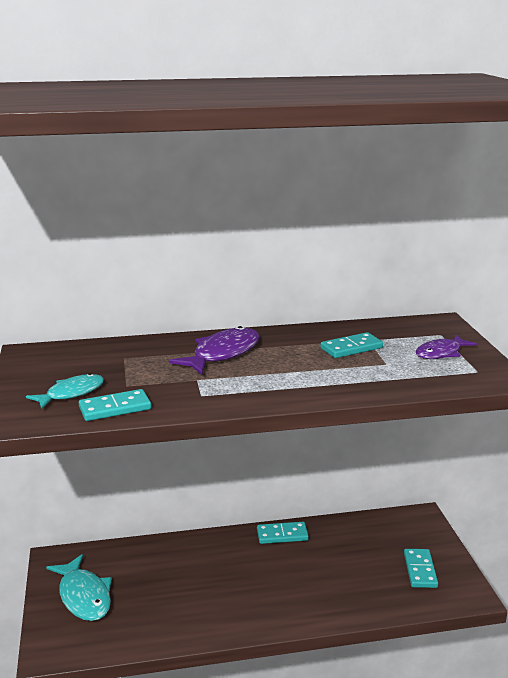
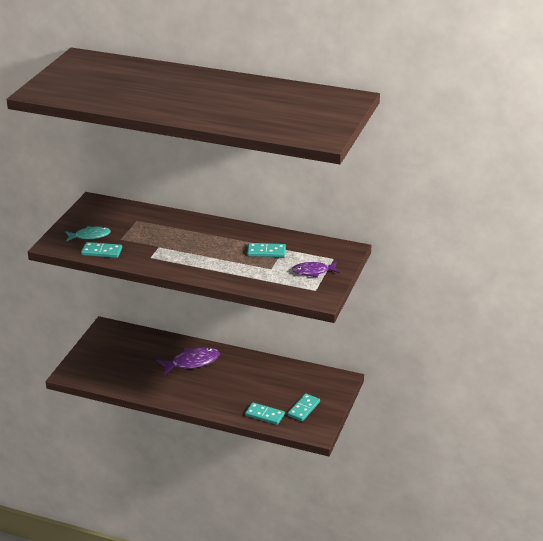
camera: 30 degrees right, 10 degrees up
turquoise fish [46,554,112,621] -> none
purple fish [169,326,260,375] -> purple fish moved to [156,347,220,376]
turquoise domino [257,522,309,544] -> turquoise domino moved to [245,402,285,425]

